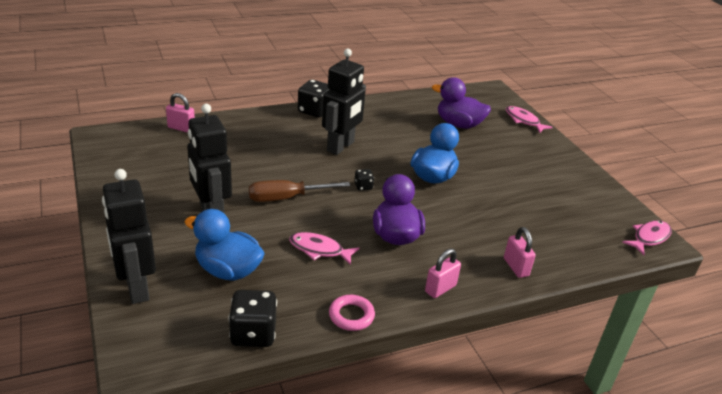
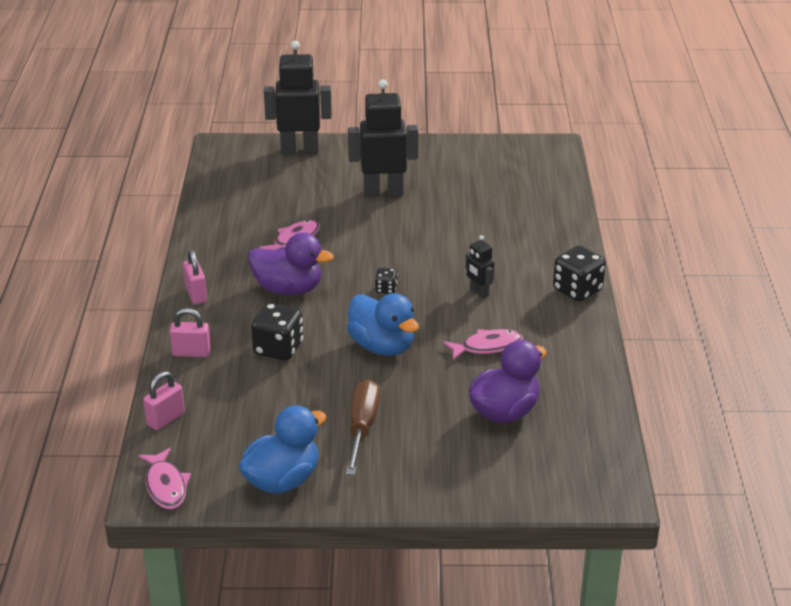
camera: 115 degrees right, 0 degrees up
pink padlock [166,93,195,133] -> pink padlock moved to [143,371,185,430]
blue duck [185,209,265,281] -> blue duck moved to [239,405,327,494]
black dice [228,290,277,347] -> black dice moved to [251,303,303,360]
brown screwdriver [249,180,350,202] -> brown screwdriver moved to [346,379,380,475]
black robot [322,48,366,155] -> black robot [465,235,494,298], size x0.49
pink ring [329,295,375,331] -> none
pink fish [506,106,553,133] -> pink fish moved to [443,329,523,360]

